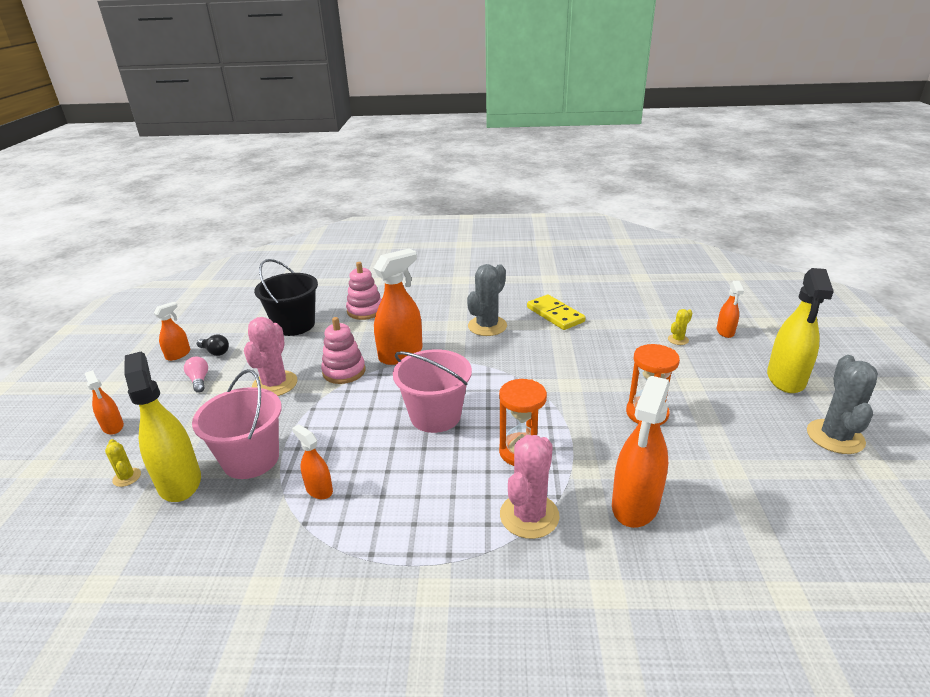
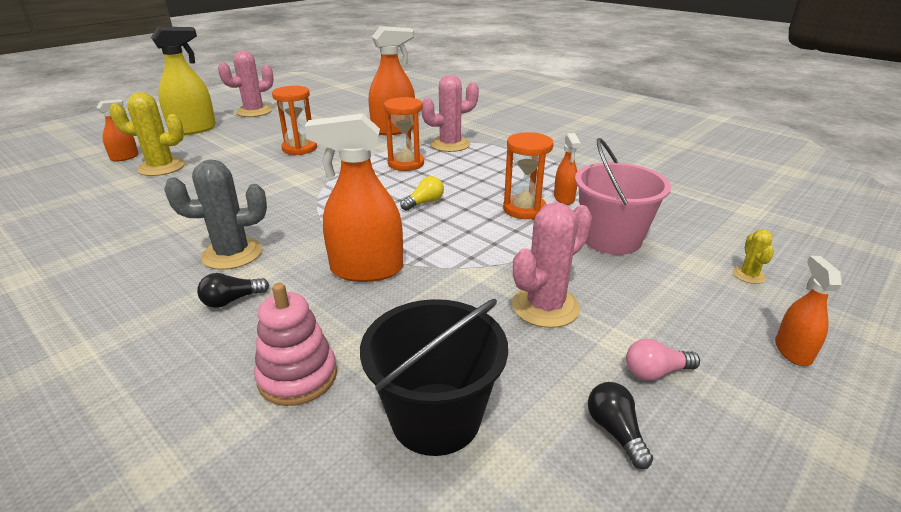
camera: 140 degrees left, 0 degrees up
yellow spray bottle [124,352,201,502] -> none
orange spray bottle [154,302,190,361] -> none
pink light bulb [184,357,208,393] -> pink light bulb turned 60 degrees clockwise [626,339,700,381]
pink stacking toy [321,317,366,384] -> none
pink bucket [393,349,472,433] -> yellow light bulb [400,176,444,211]
yellow domino [527,295,586,330] -> none
yellow cactus [668,309,692,345] -> yellow cactus [109,92,185,176], size x2.04
grey cactus [807,355,878,454] -> pink cactus [218,50,274,117]
none -> black light bulb [197,273,269,308]
none -> orange hourglass [503,132,554,219]

